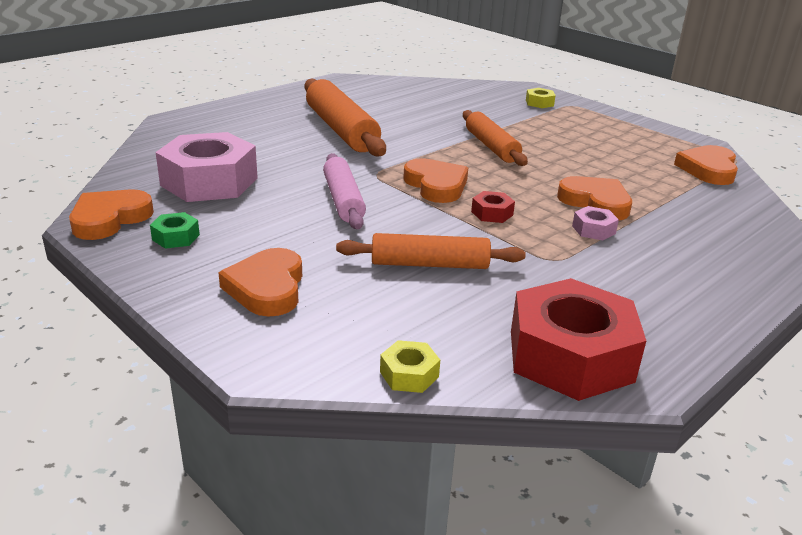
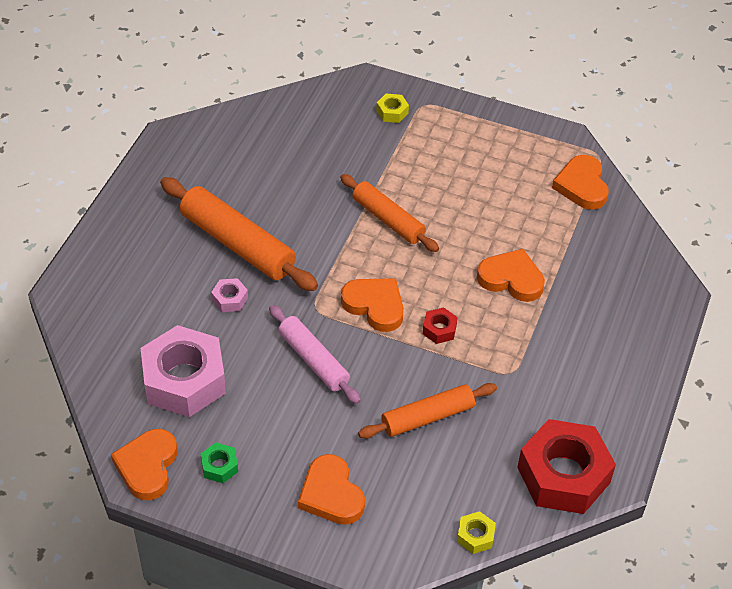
camera: 25 degrees left, 20 degrees up
pink nut [572,206,619,240] -> pink nut moved to [211,278,248,312]

